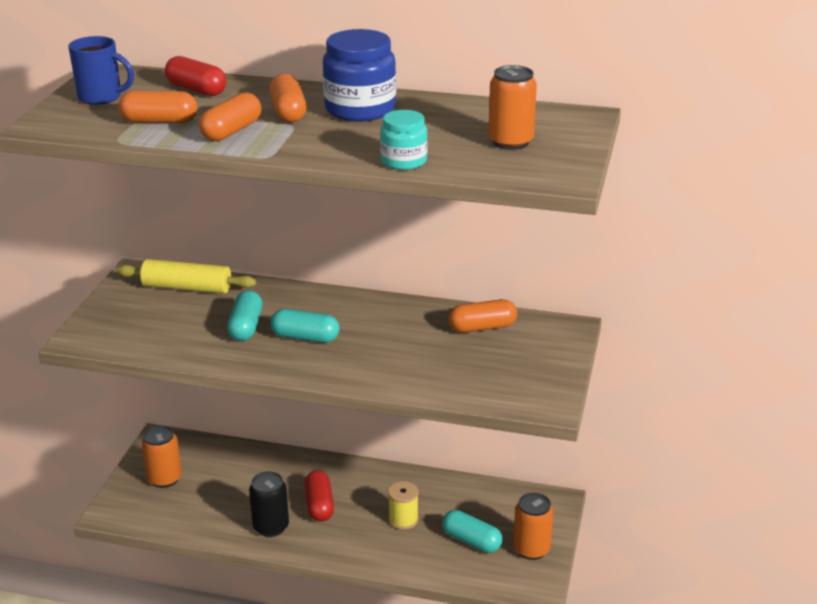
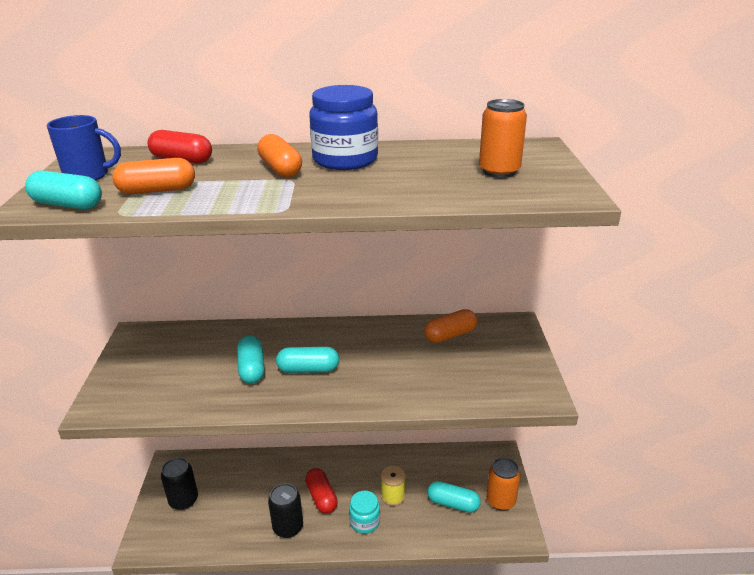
camera: 15 degrees left, 0 degrees up
yellow rolling pin [117,259,256,294] -> none
orange can [142,425,182,488] -> black can [161,457,198,510]
orange capsule [199,92,262,141] -> none
turquoise jar [380,110,428,170] -> turquoise jar moved to [349,491,380,534]
none -> turquoise capsule [25,170,102,209]

